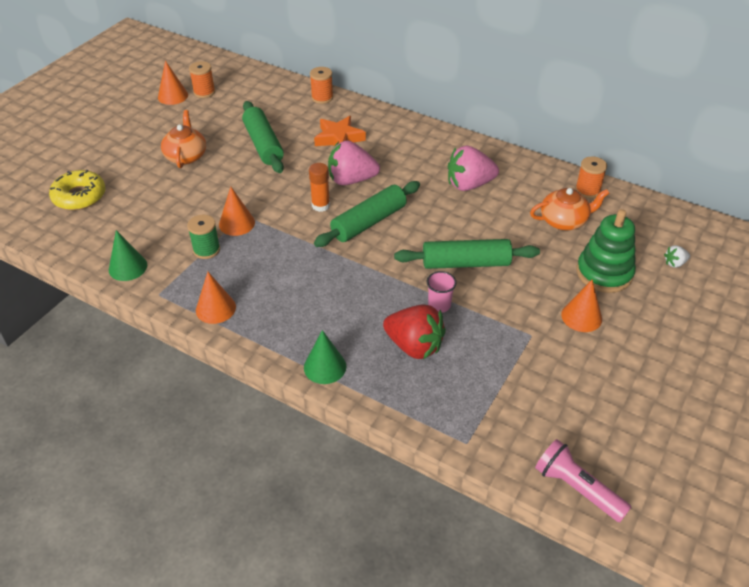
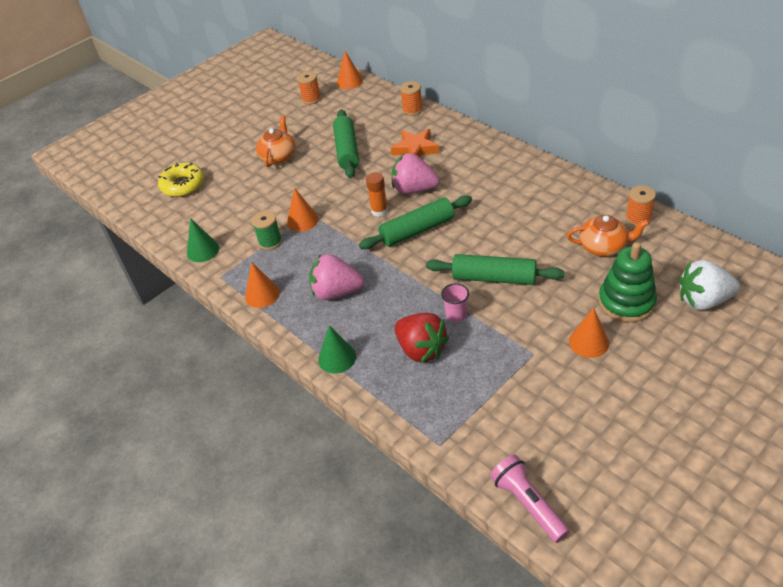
camera: 20 degrees right, 0 degrees up
orange cone [158,61,188,105] -> orange cone moved to [337,51,363,89]
pink strawberry [448,145,499,191] -> pink strawberry moved to [309,254,364,300]
white strawberry [664,245,690,268] -> white strawberry [679,260,740,310], size x2.21

